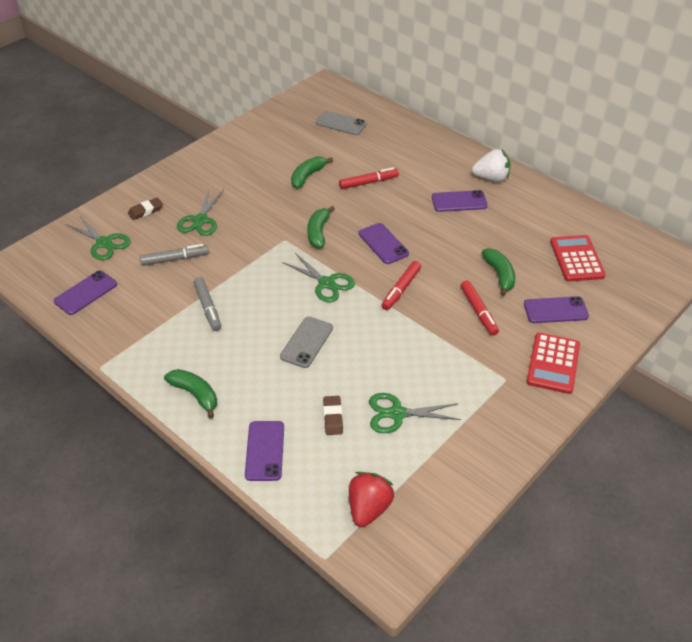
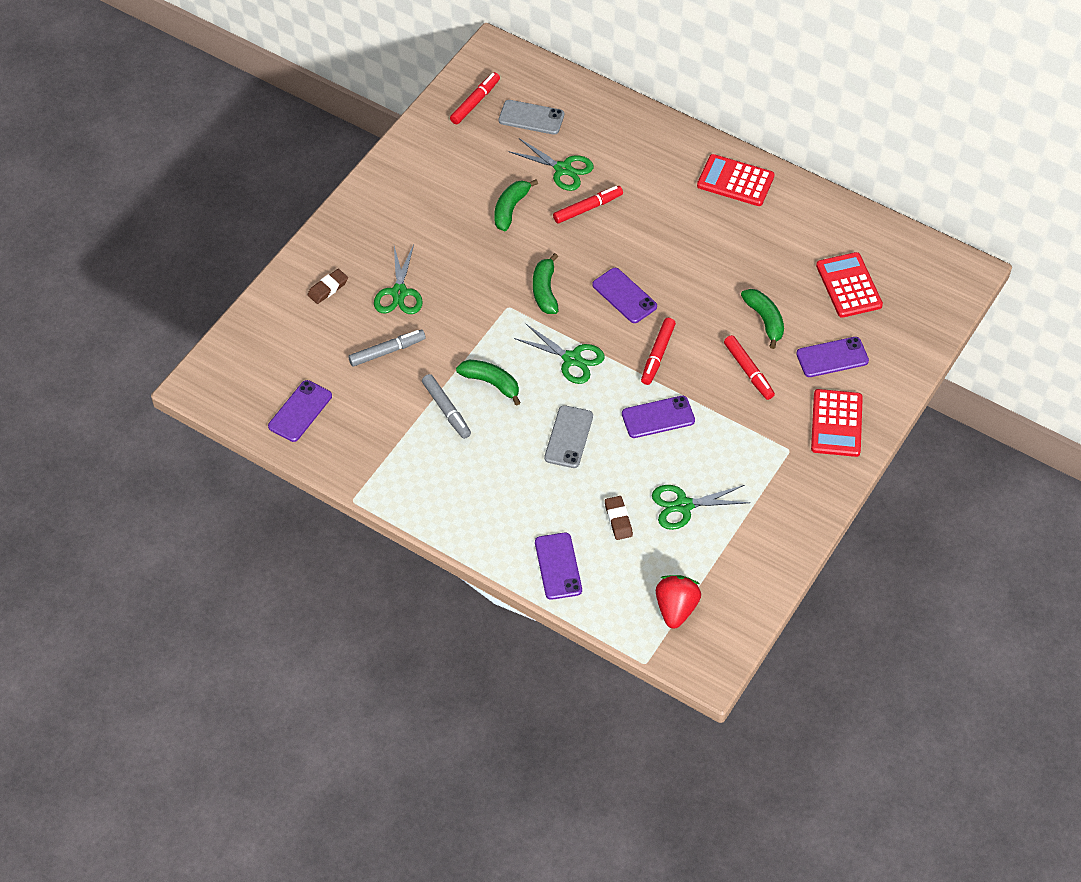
camera: 10 degrees left, 10 degrees up
green scissors [66,216,131,260] -> green scissors moved to [508,138,594,191]
green banana [164,369,217,418] -> green banana moved to [456,360,521,406]
purple phone [432,190,488,212] -> purple phone moved to [622,396,695,438]
white strawberry [472,149,511,182] -> red calculator [697,154,775,206]
none -> red marker [450,72,500,124]

